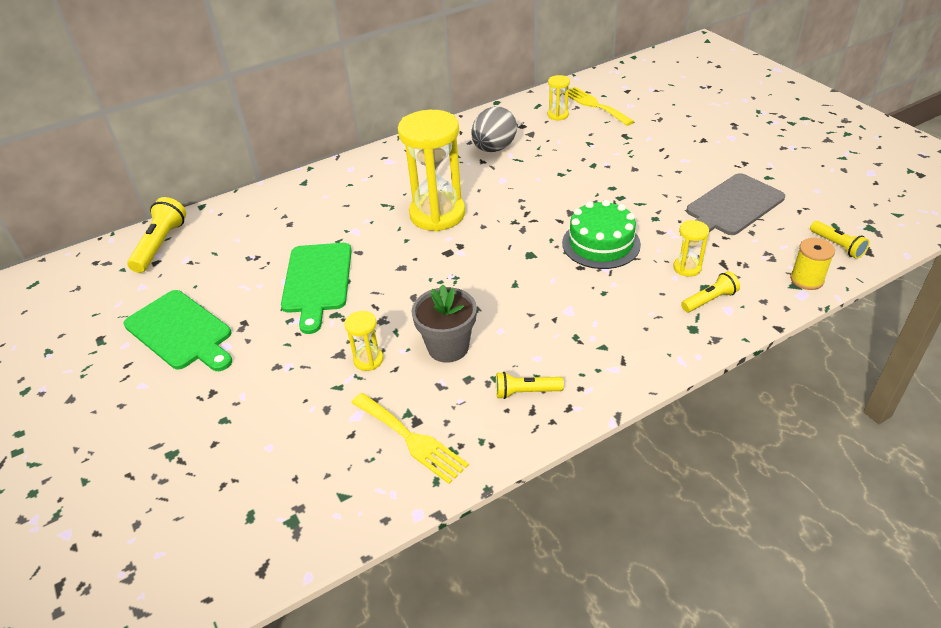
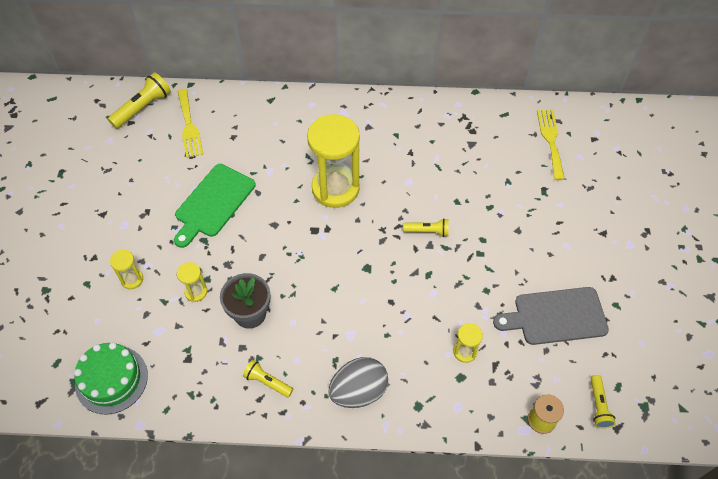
camera: 30 degrees right, 15 degrees up
green cutting board [123,290,232,371] -> none
yellow fork [351,393,469,484] -> yellow fork moved to [177,89,204,158]
grey egg [471,106,517,152] -> grey egg moved to [328,357,388,408]
yellow hourglass [548,75,570,121] -> yellow hourglass moved to [110,250,143,289]
green cake [562,200,641,269] -> green cake moved to [74,342,148,414]
yellow flashlight [681,271,740,312] -> yellow flashlight moved to [403,218,449,237]

